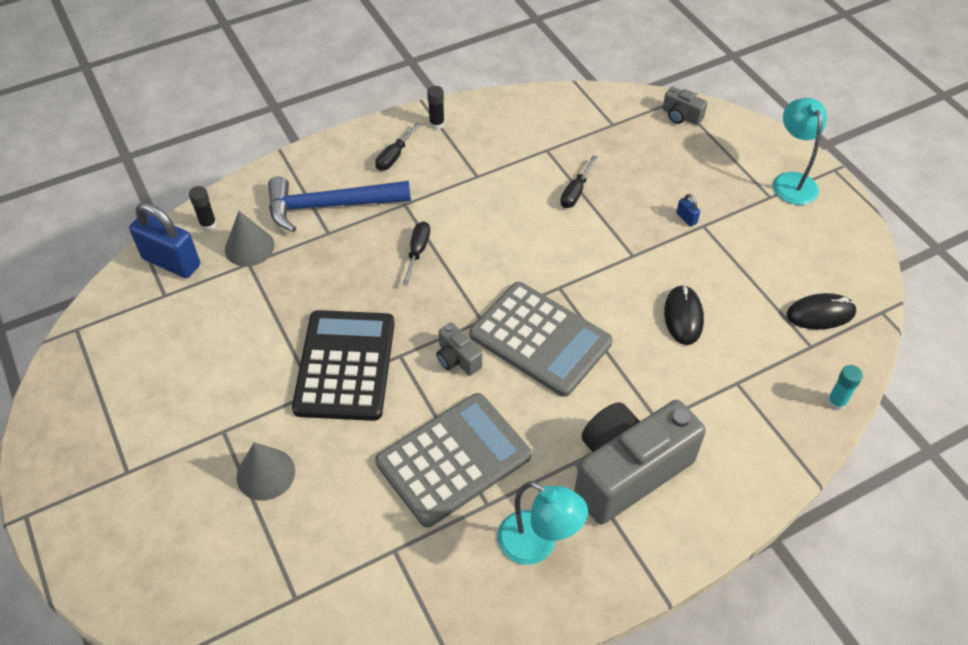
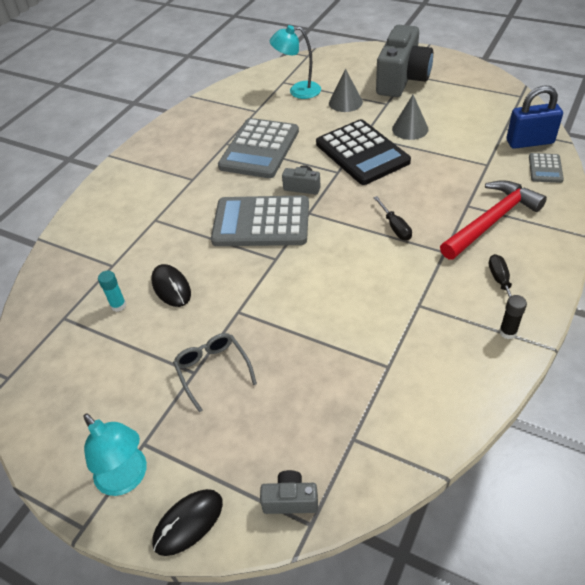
camera: 150 degrees right, 5 degrees down
black glue stick [189,186,217,231] -> grey calculator [529,153,564,183]
grey cone [225,211,275,267] -> grey cone moved to [392,95,429,140]
blue hammer [268,176,411,232] -> red hammer [440,180,547,260]
turquoise lamp [497,481,588,565] -> turquoise lamp moved to [270,25,321,99]
black screwdriver [560,155,597,208] -> none
grey camera [574,400,706,524] -> grey camera moved to [376,25,433,97]
blue padlock [676,194,700,227] -> grey glasses [173,333,257,412]
black mouse [786,293,856,330] -> black mouse moved to [152,489,223,556]
turquoise glue stick [827,365,863,411] -> turquoise glue stick moved to [98,271,127,312]

